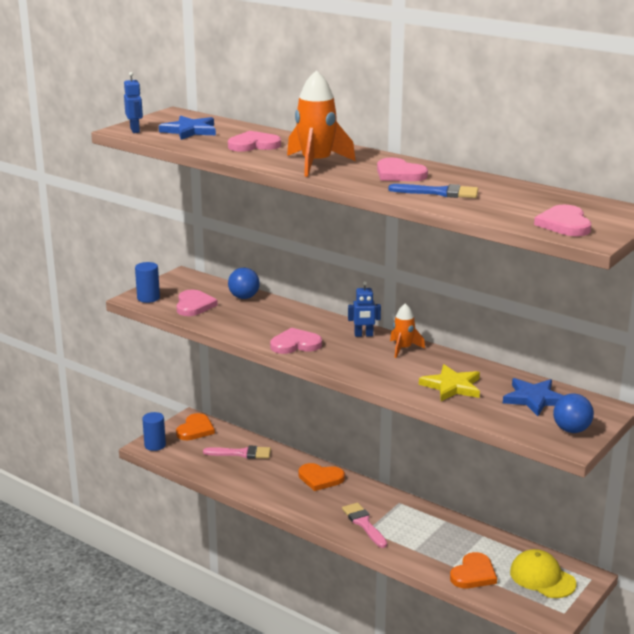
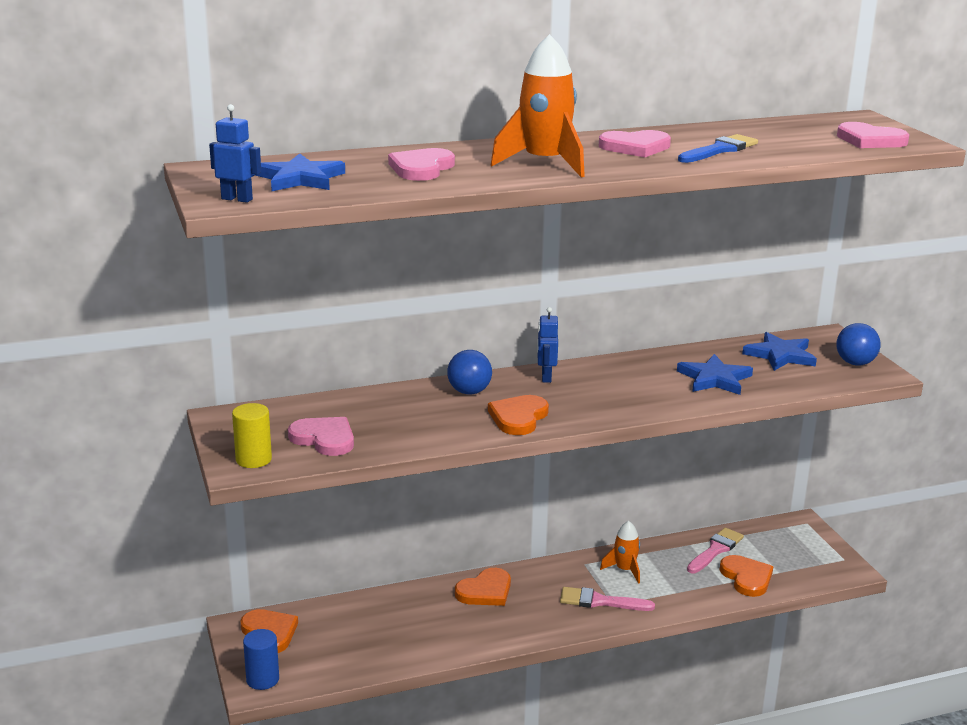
camera: 55 degrees left, 0 degrees up
blue cylinder [135,262,160,303] -> yellow cylinder [232,403,272,468]
pink brush [203,446,271,459] -> pink brush moved to [687,528,744,573]
blue ball [228,268,260,299] -> blue ball moved to [447,350,492,394]
pink heart [270,327,322,354] -> orange heart [488,395,549,435]
blue robot [348,281,381,337] -> blue robot turned 150 degrees clockwise [537,307,558,383]
orange rocket [390,303,425,358] -> orange rocket moved to [600,521,640,584]
yellow star [419,364,480,401] -> blue star [677,354,753,395]
yellow cap [510,549,577,598] -> none

